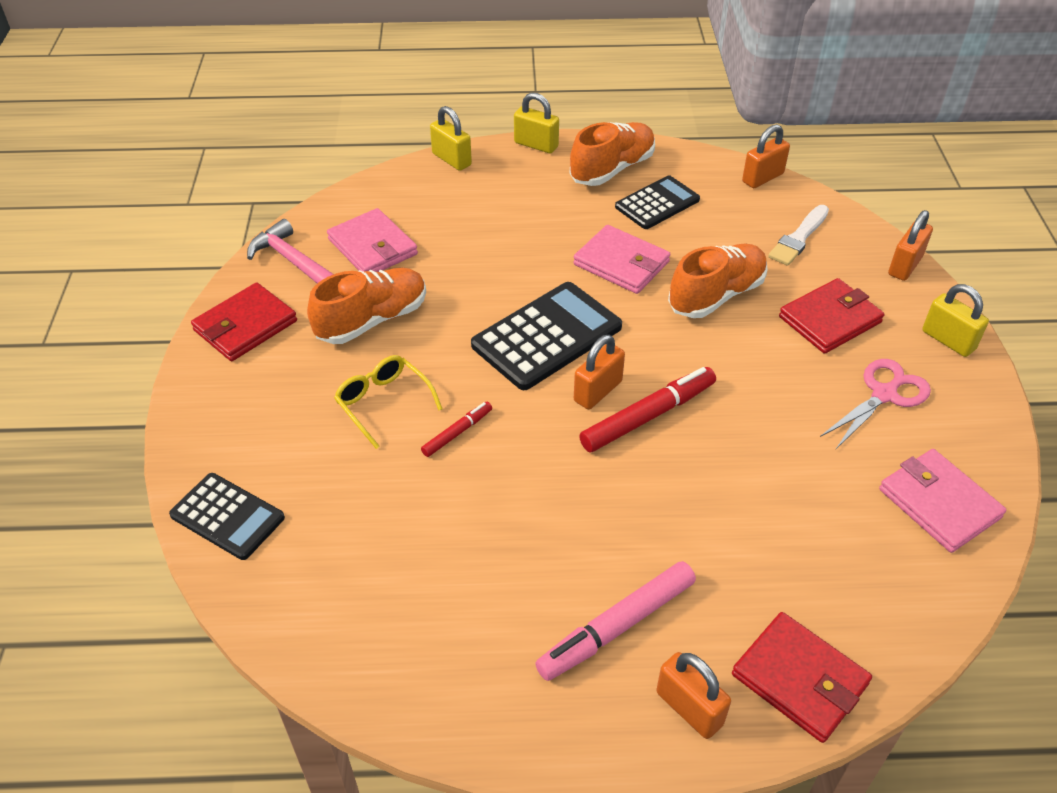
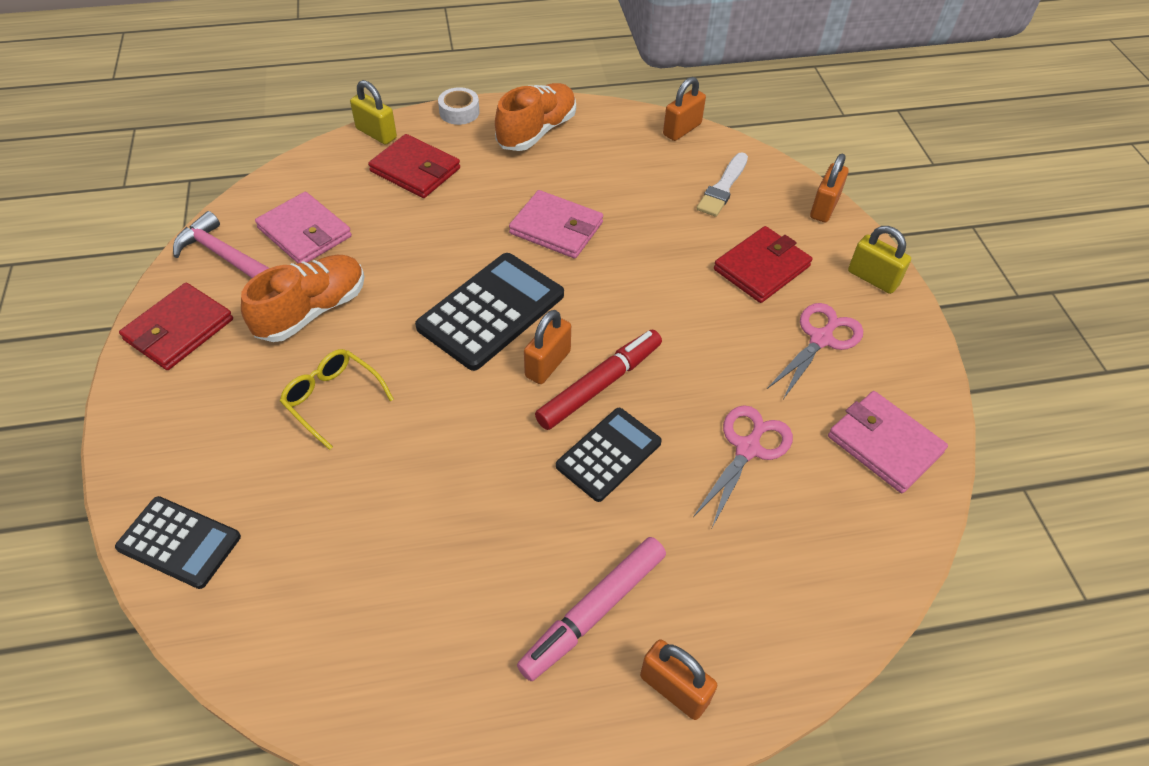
camera: 10 degrees left, 5 degrees up
red marker [421,402,492,457] -> none
yellow padlock [514,93,559,153] -> white tape [438,87,479,125]
black calculator [615,175,700,229] -> black calculator moved to [556,408,662,502]
orange shoe [668,244,768,318] -> none
red wallet [732,612,872,743] -> red wallet moved to [368,134,460,198]
none -> pink scissors [693,405,793,527]

